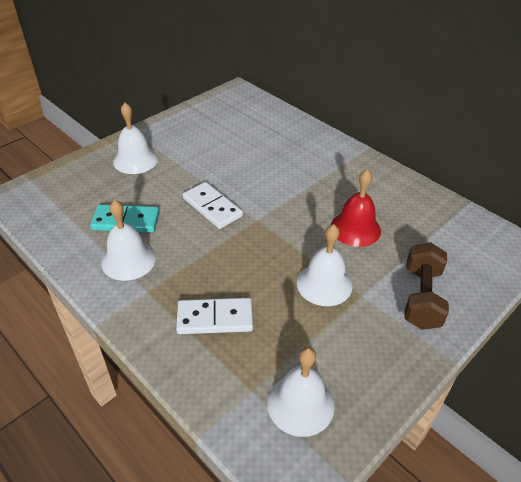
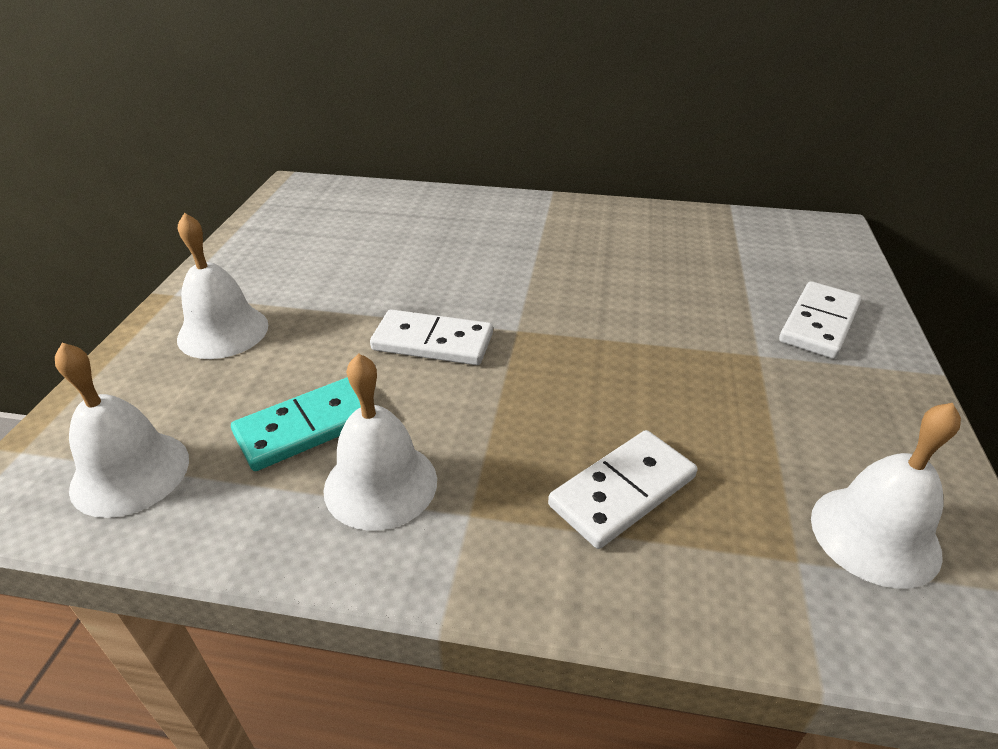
camera: 35 degrees left, 5 degrees down
white bell [297,224,352,306] -> white bell moved to [55,343,189,518]
red bell [331,169,381,247] -> none
brown dumbbell [404,242,449,330] -> white domino [779,281,862,359]

